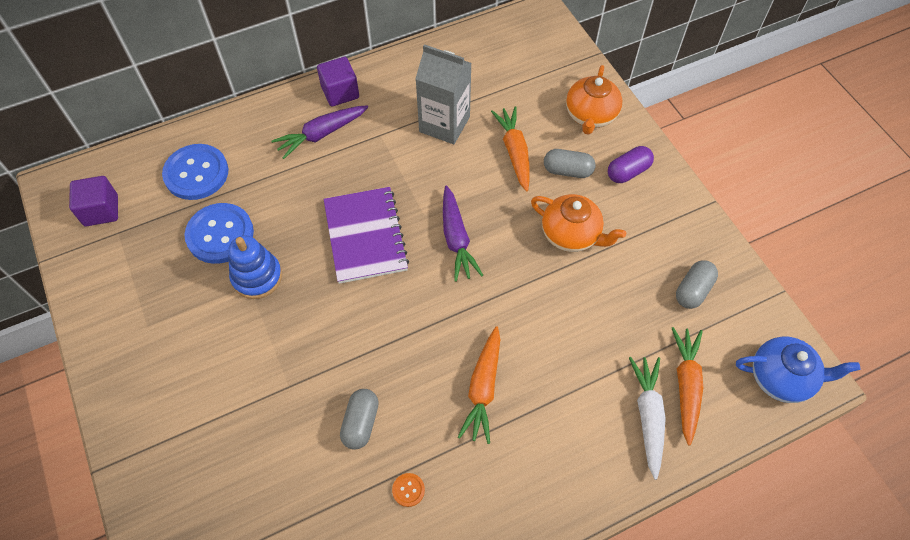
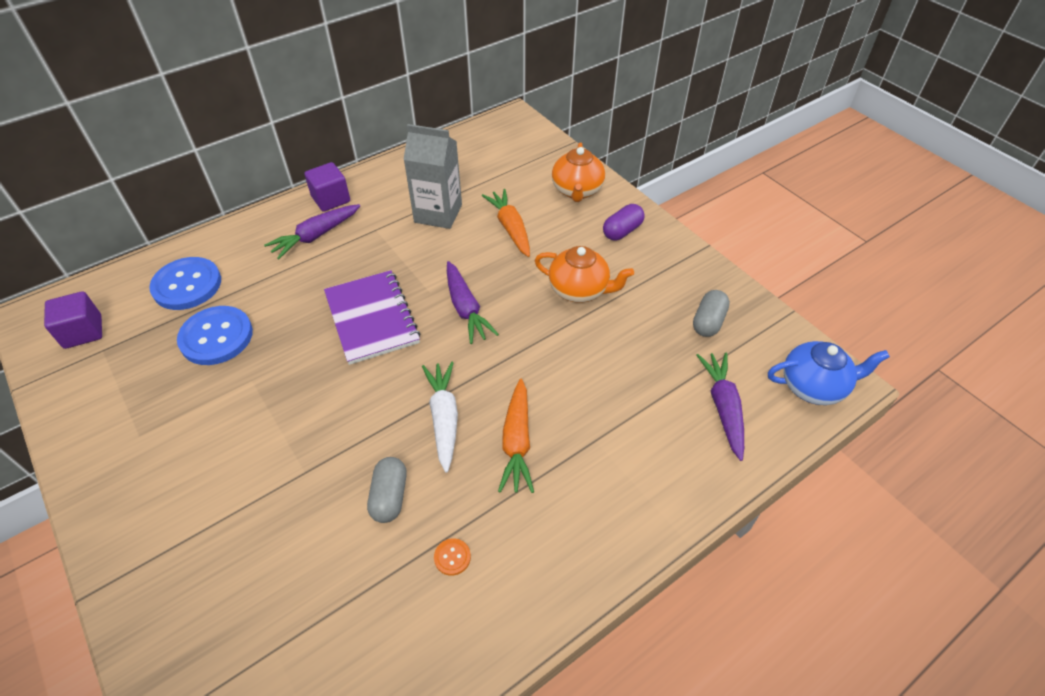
camera: 10 degrees left, 10 degrees down
blue stacking toy [228,235,282,299] -> none
grey capsule [544,149,595,178] -> none
white carrot [629,357,666,480] -> white carrot moved to [422,362,458,473]
orange carrot [672,327,703,446] -> purple carrot [696,352,744,461]

